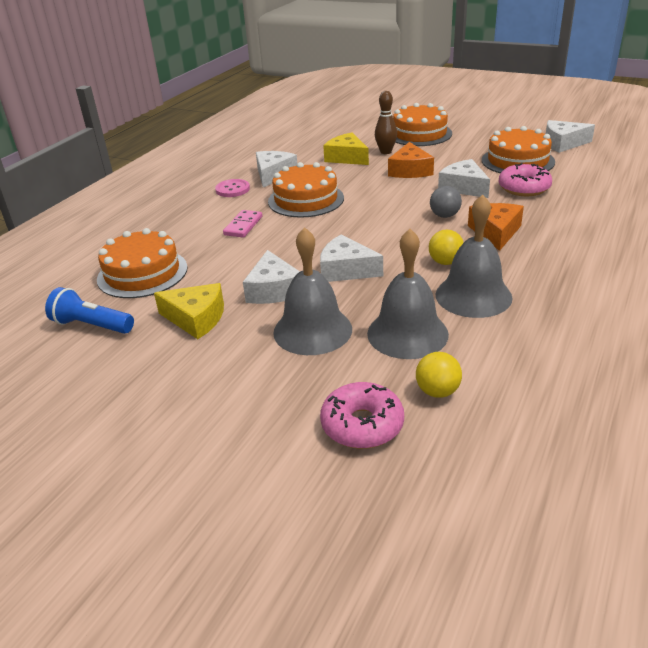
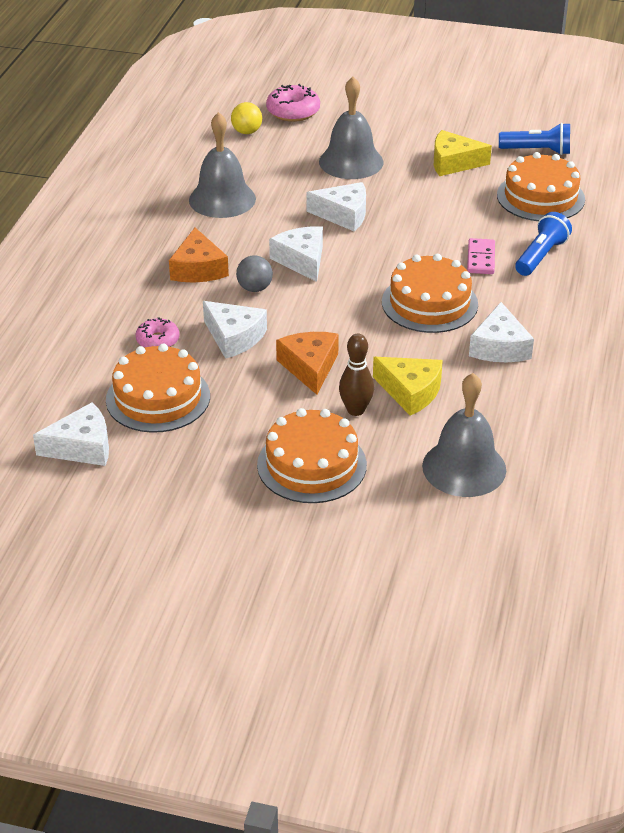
camera: 165 degrees right, 5 degrees up
pink button [215,179,250,197] -> none
white cheese [243,250,300,304] -> white cheese moved to [269,226,323,282]
grey bell [367,229,449,359] -> grey bell moved to [422,373,506,497]
yellow ball [429,230,464,265] -> none
pink donut [498,163,552,196] -> pink donut [135,317,180,348], size x0.66
none -> blue flashlight [515,212,572,276]

